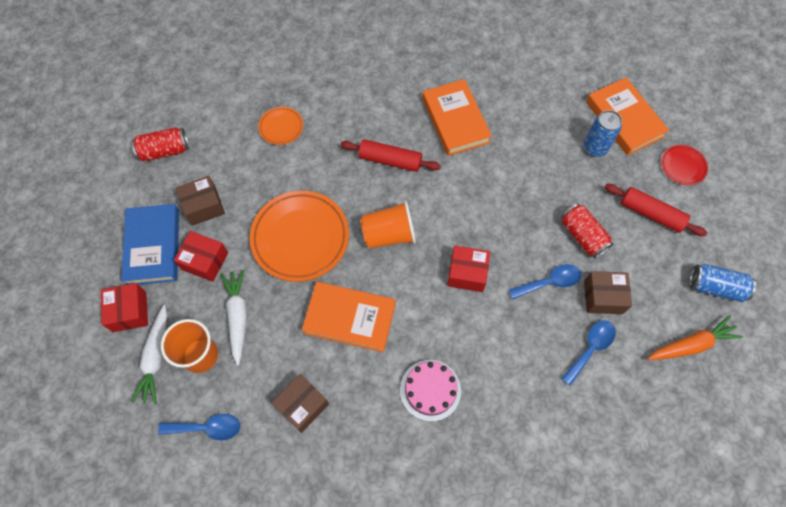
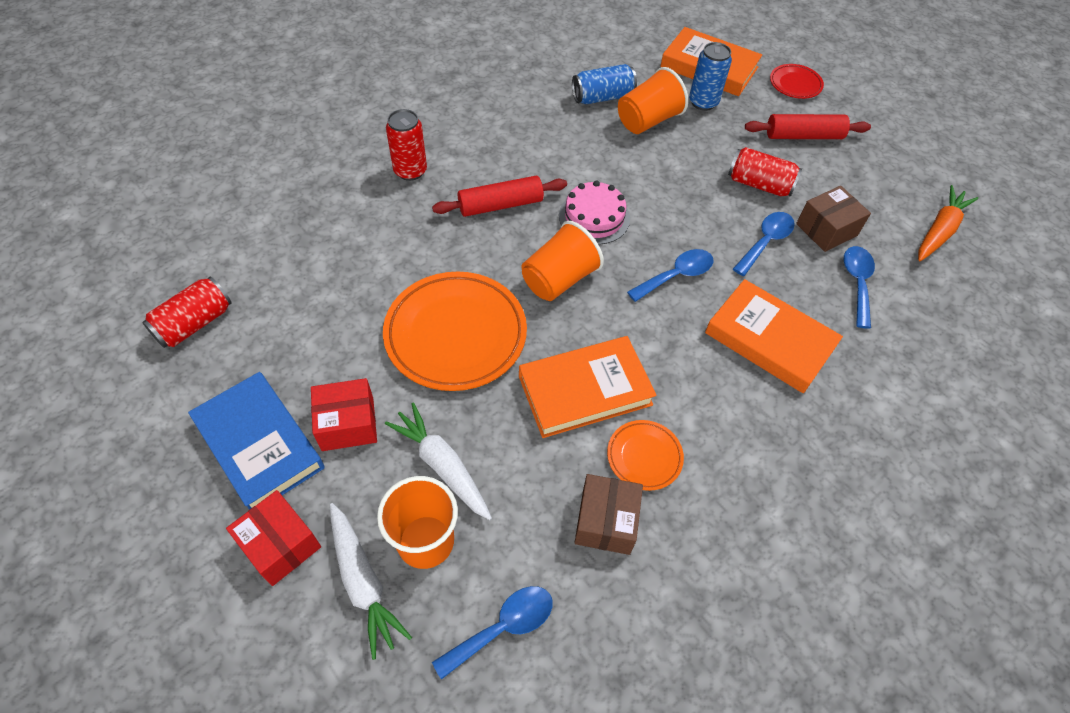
camera: 35 degrees left, 10 degrees down
brown box [176,176,225,226] -> none
orange plate [258,107,303,145] -> orange plate moved to [607,420,684,491]
pink cake [400,360,461,422] -> pink cake moved to [559,181,630,245]
orange book [422,79,492,156] -> orange book moved to [705,279,843,393]
red box [447,246,490,292] -> blue spoon [627,249,714,302]
blue can [689,264,756,302] -> blue can moved to [572,64,637,104]
none -> red can [386,109,427,181]
none -> orange cup [618,67,688,134]

